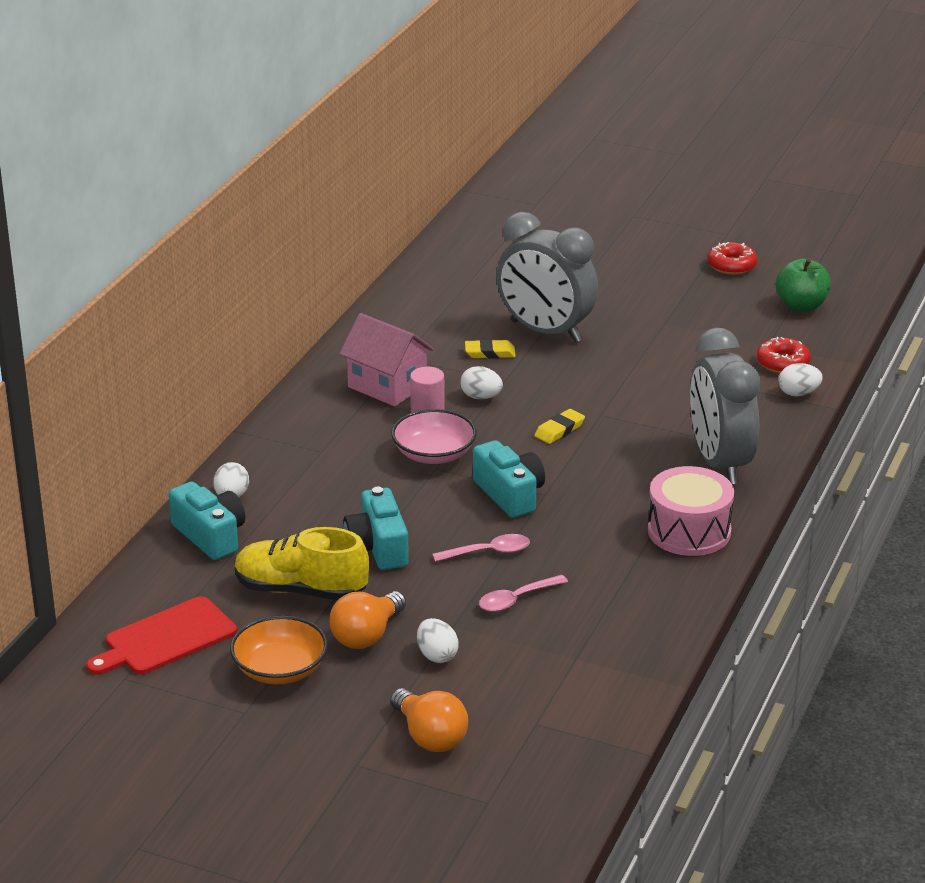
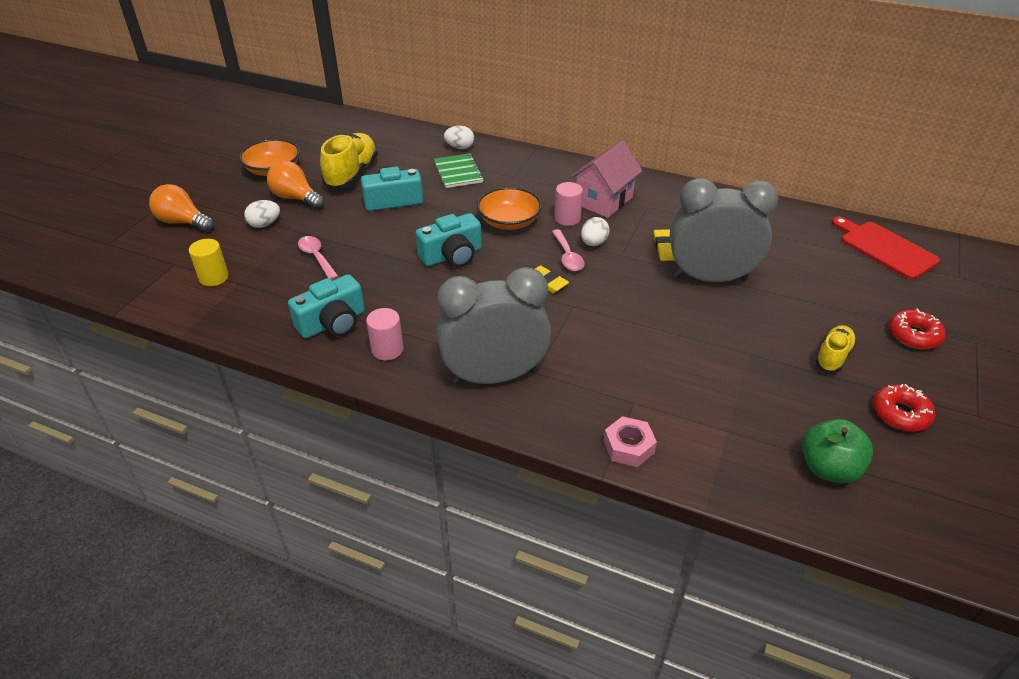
camera: 90 degrees right, 10 degrees up
red cutting board [86,596,237,675] -> red cutting board moved to [832,217,940,280]
turquoise camera [169,481,245,560] -> turquoise camera moved to [288,274,365,338]
orange light bulb [390,688,468,752] -> orange light bulb turned 60 degrees clockwise [149,184,214,232]
pink bowl [391,409,477,464] -> orange bowl [477,187,542,230]
pink spoon [433,534,530,562] -> pink spoon moved to [552,229,585,271]
grey clock [496,212,598,342] -> grey clock turned 60 degrees clockwise [670,178,778,282]
pink drum [648,466,734,556] -> pink cylinder [366,308,403,361]
red donut [757,337,811,373] -> red donut moved to [889,309,946,349]
white egg [778,363,823,396] -> pink nut [604,416,657,467]
none -> yellow cylinder [189,239,229,286]
none -> green notebook [434,154,484,188]
none -> yellow shoe [815,325,856,372]

